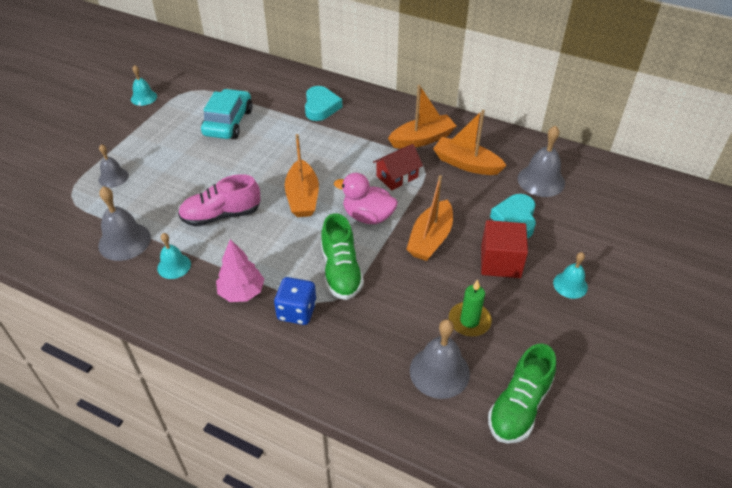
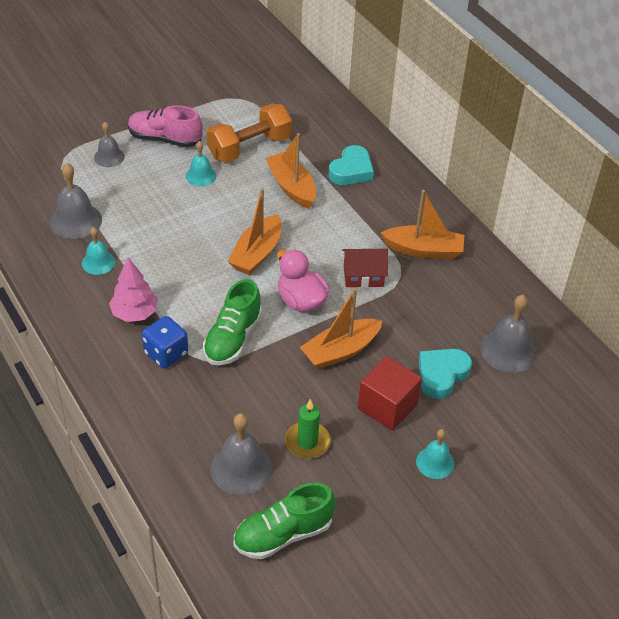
camera: 30 degrees right, 0 degrees up
turquoise bell [131,65,157,106] -> turquoise bell moved to [186,141,217,187]
pink shoe [178,174,260,226] -> pink shoe moved to [128,105,203,148]
turquoise car [201,89,253,139] -> orange dumbbell [207,103,292,162]
orange boat [433,110,507,175] -> orange boat moved to [265,133,316,209]

